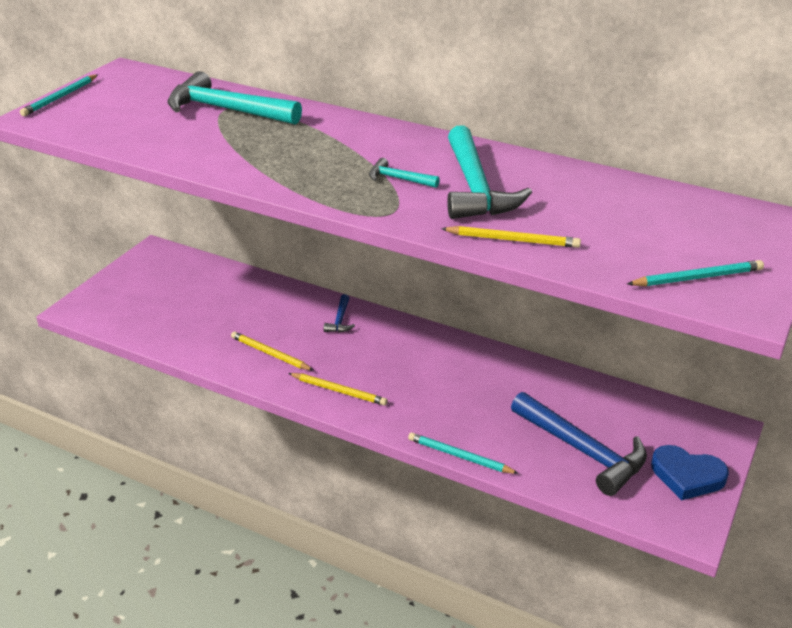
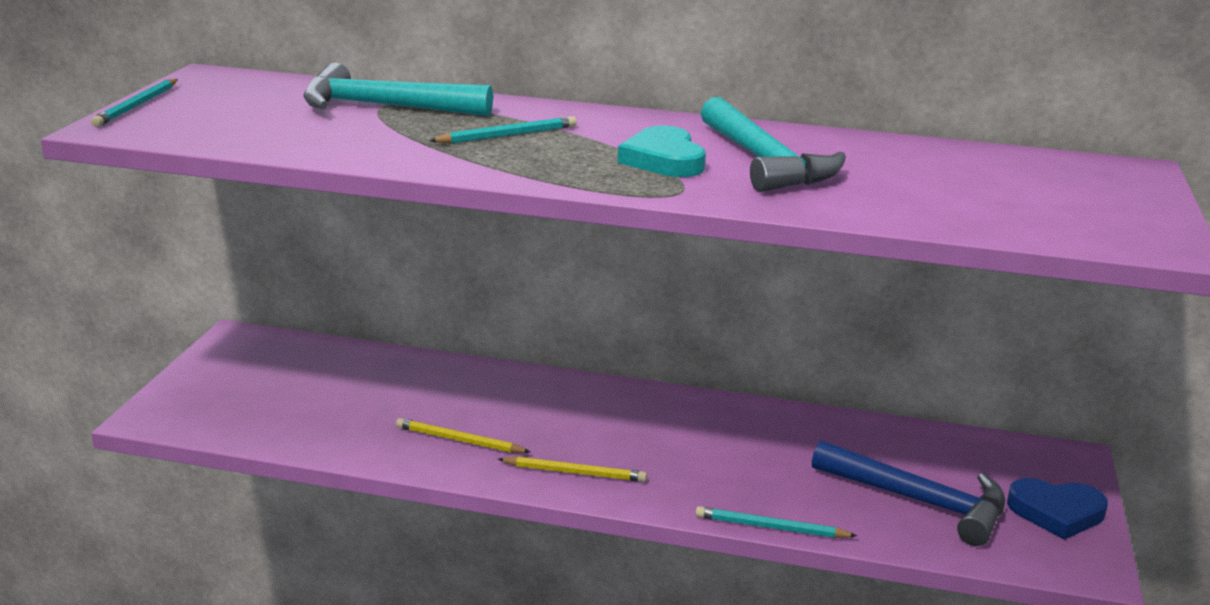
camera: 15 degrees left, 10 degrees down
blue hammer [324,294,355,333] -> none
turquoise hammer [369,158,440,188] -> turquoise heart [618,126,706,177]
yellow pencil [441,226,581,248] -> none
turquoise pencil [627,260,764,286] -> turquoise pencil moved to [429,116,577,144]

